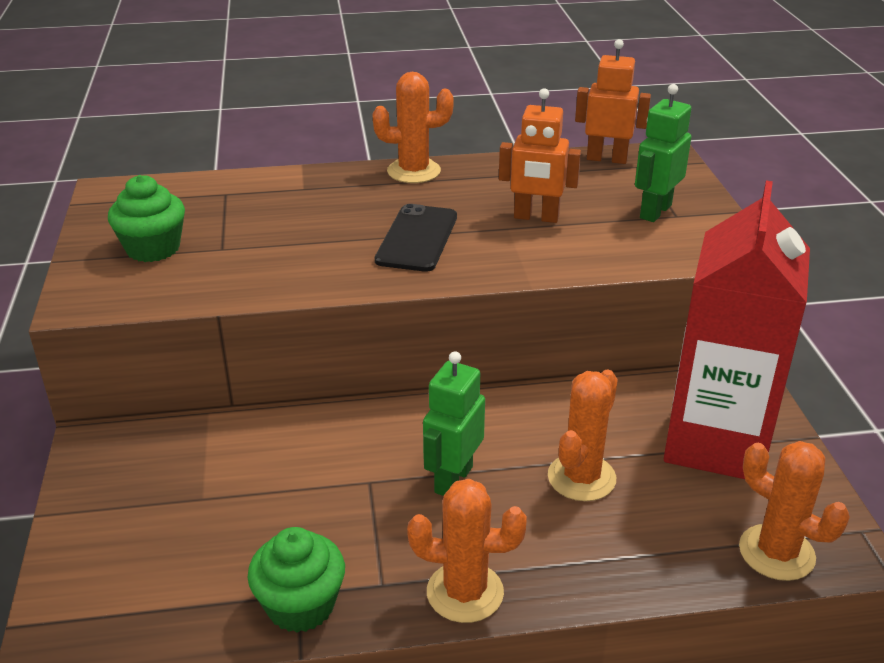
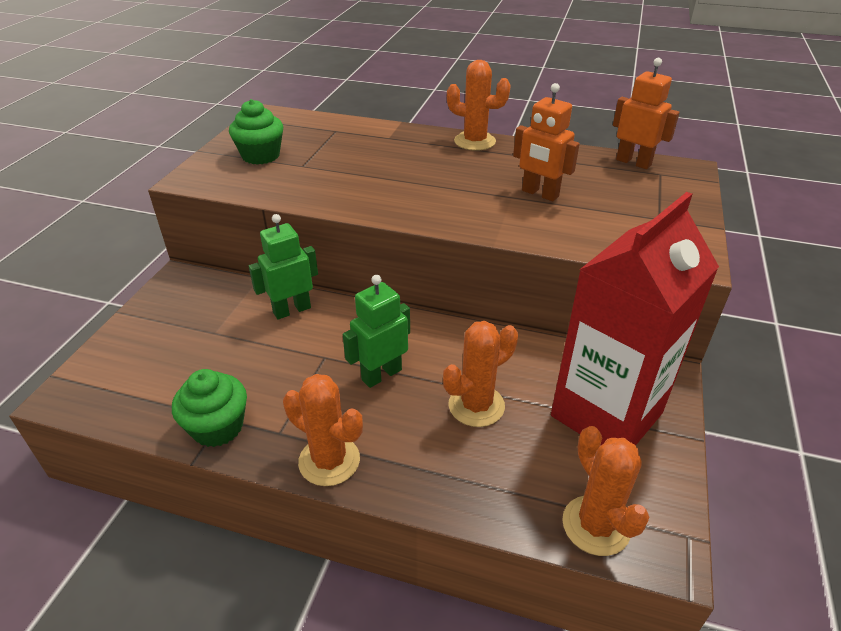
camera: 25 degrees right, 5 degrees up
black phone [375,204,457,272] -> none
green robot [635,84,691,222] -> green robot moved to [249,214,318,319]

